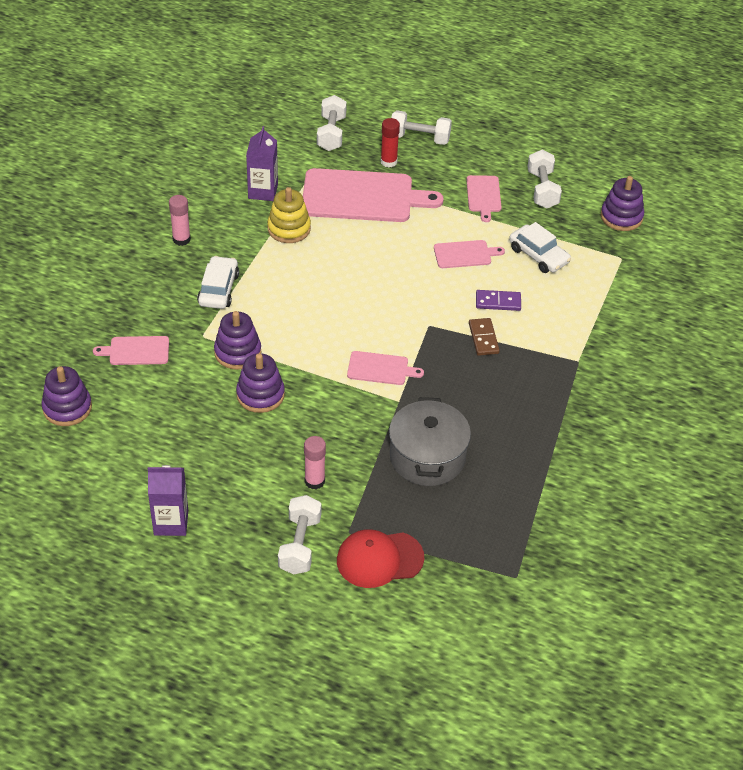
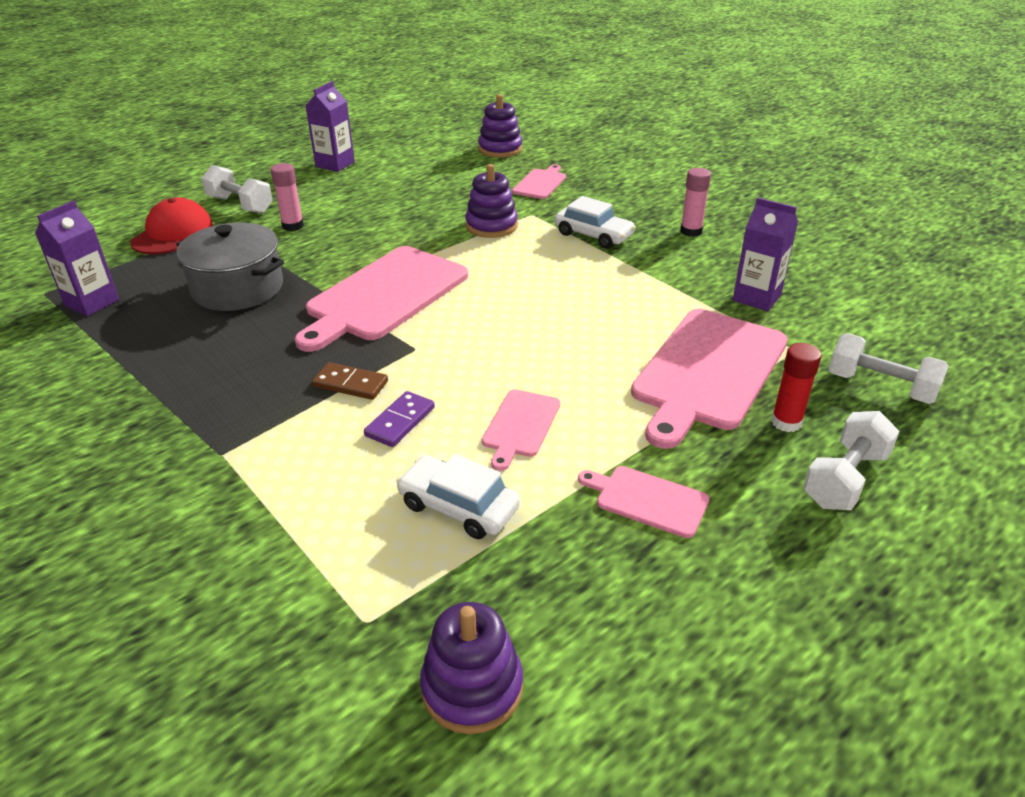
camera: 120 degrees right, 10 degrees down
purple stacking toy [236,353,285,413] -> none
yellow stacking toy [267,187,311,243] -> none
pink cutting board [347,351,424,385] -> pink cutting board [295,246,468,352], size x2.07
white car [509,222,571,273] -> white car turned 45 degrees clockwise [396,454,520,539]
white dumbbell [527,150,562,209] -> none
none -> purple carton [35,201,119,316]

